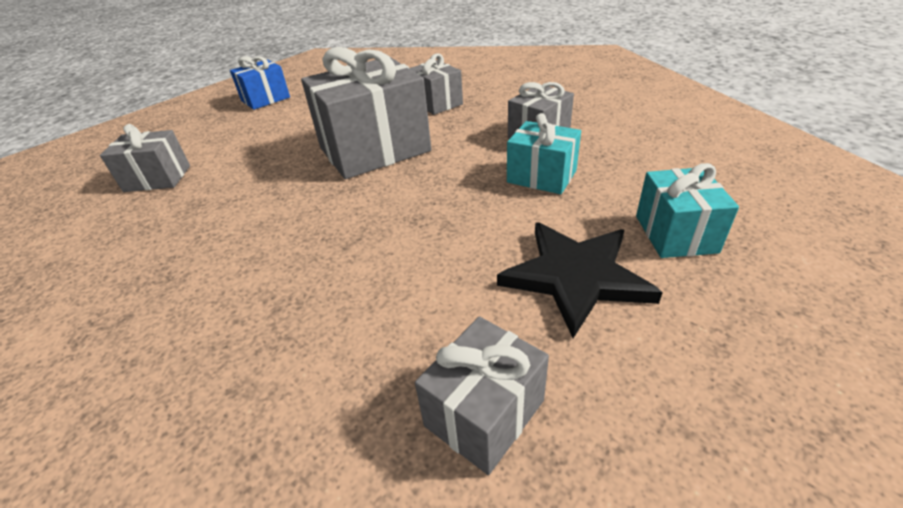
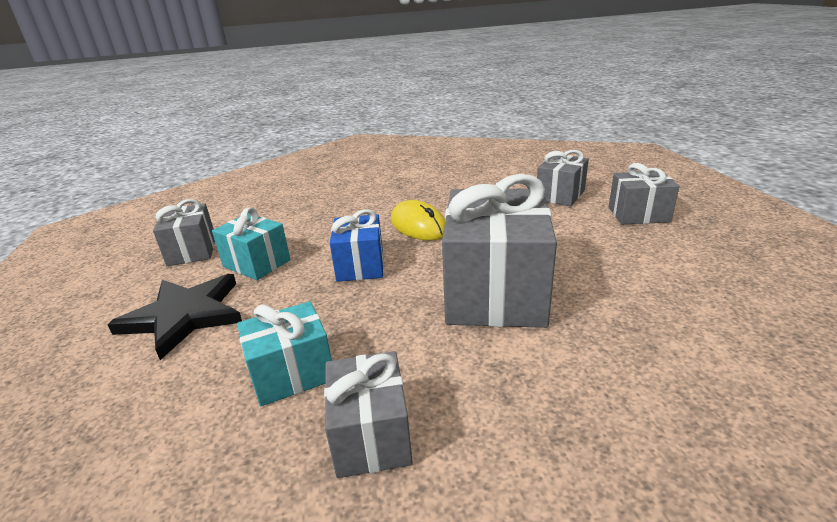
camera: 125 degrees right, 10 degrees down
blue gift [230,56,290,110] -> blue gift moved to [330,209,383,282]
grey gift [409,53,463,115] -> grey gift moved to [609,163,679,224]
turquoise gift [636,163,739,258] -> turquoise gift moved to [212,207,291,280]
none -> yellow mouse [391,200,445,241]

